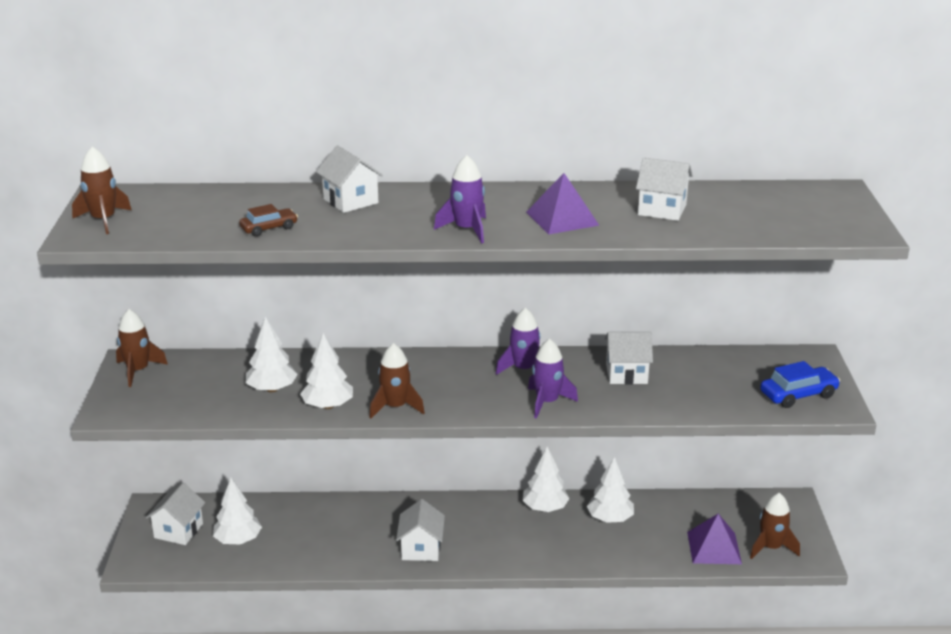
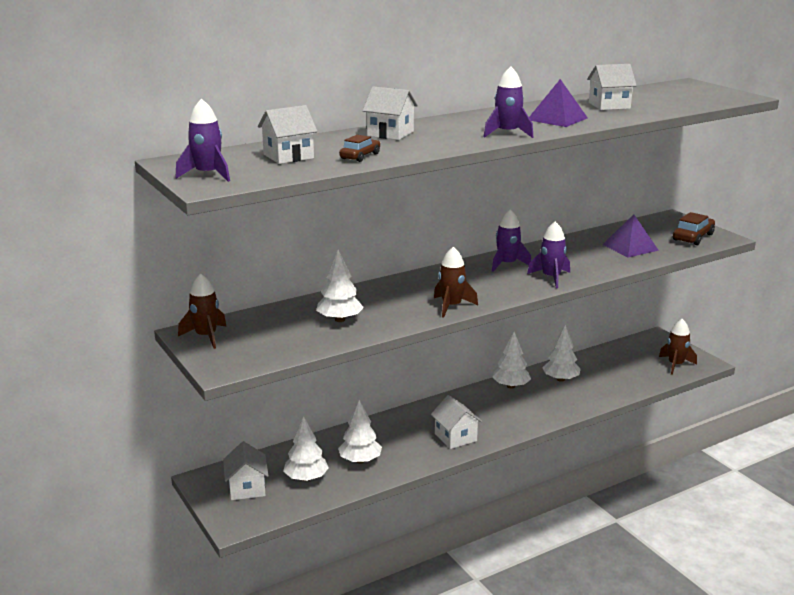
camera: 30 degrees left, 5 degrees down
brown rocket [72,146,131,234] -> purple rocket [175,98,230,182]
white tree [300,333,353,409] -> white tree moved to [338,400,382,463]
white house [605,331,653,385] -> white house moved to [258,105,318,164]
purple pyramid [687,514,742,564] -> purple pyramid moved to [602,214,659,258]
blue car [760,361,840,408] -> brown car [673,212,715,245]

